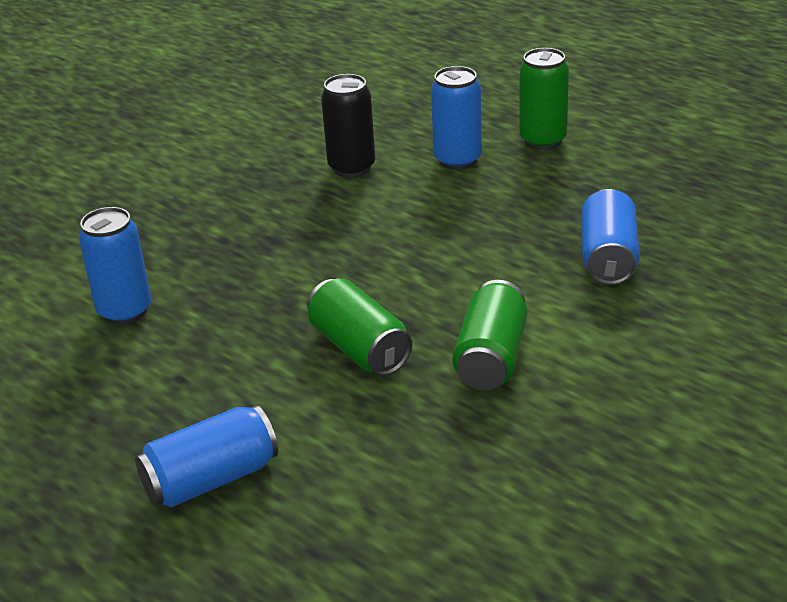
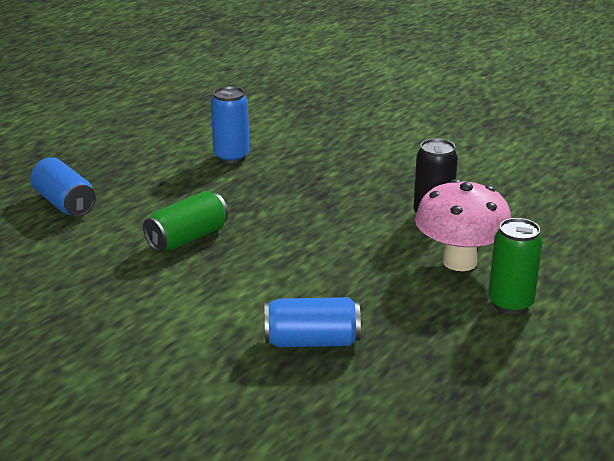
camera: 80 degrees right, 5 degrees down
blue can [431,66,482,170] -> pink mushroom [415,179,511,271]
green can [453,280,527,390] -> none

